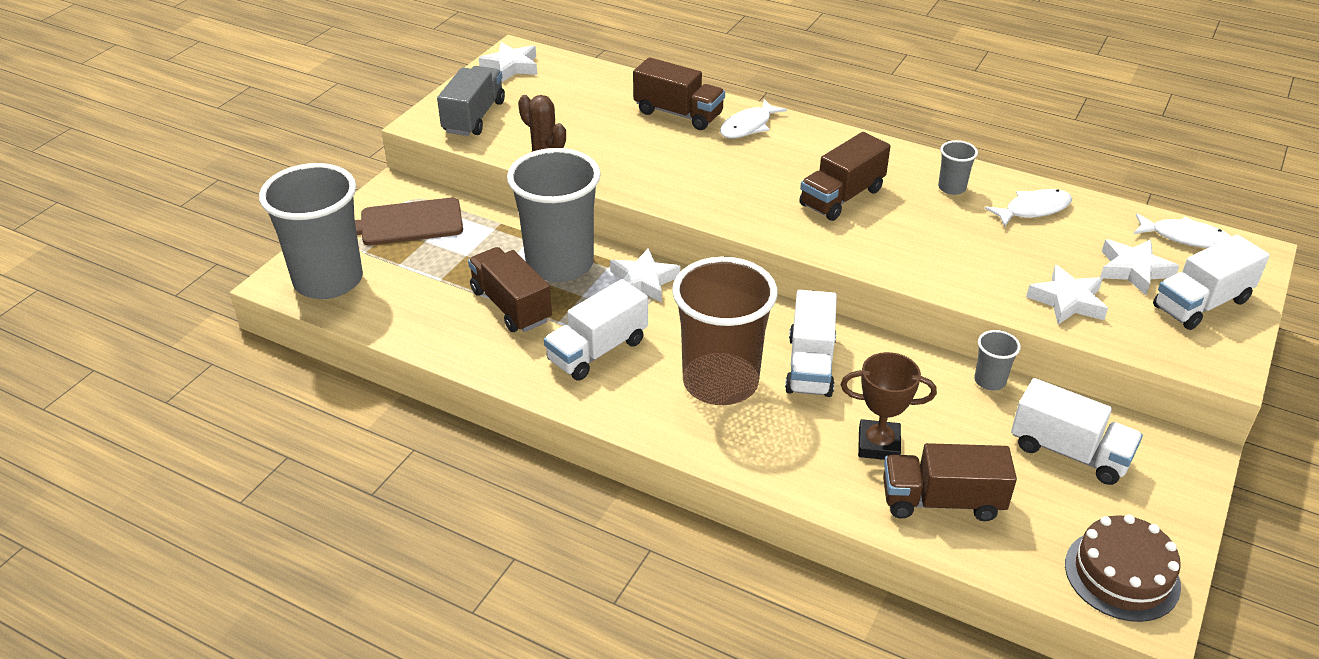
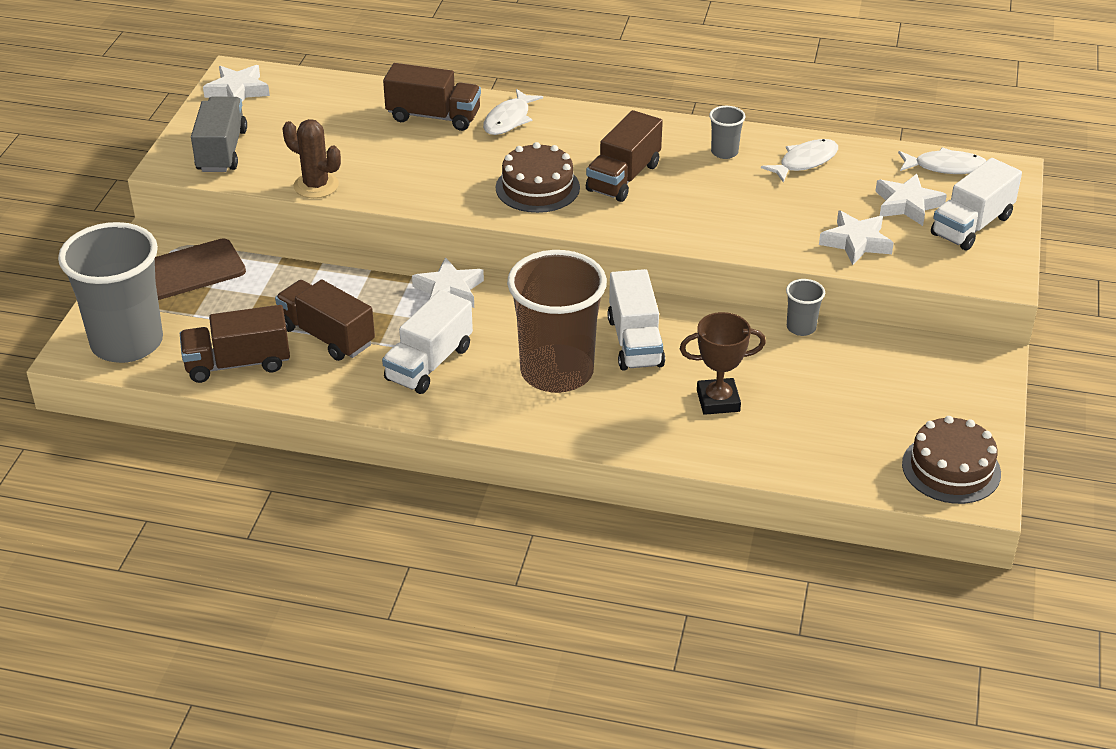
camera: 15 degrees left, 0 degrees up
grey cup [507,148,601,282] -> none
brown truck [883,443,1017,521] -> brown truck moved to [180,305,290,383]
white truck [1011,378,1143,485] -> none
none -> brown cake [496,142,580,213]

